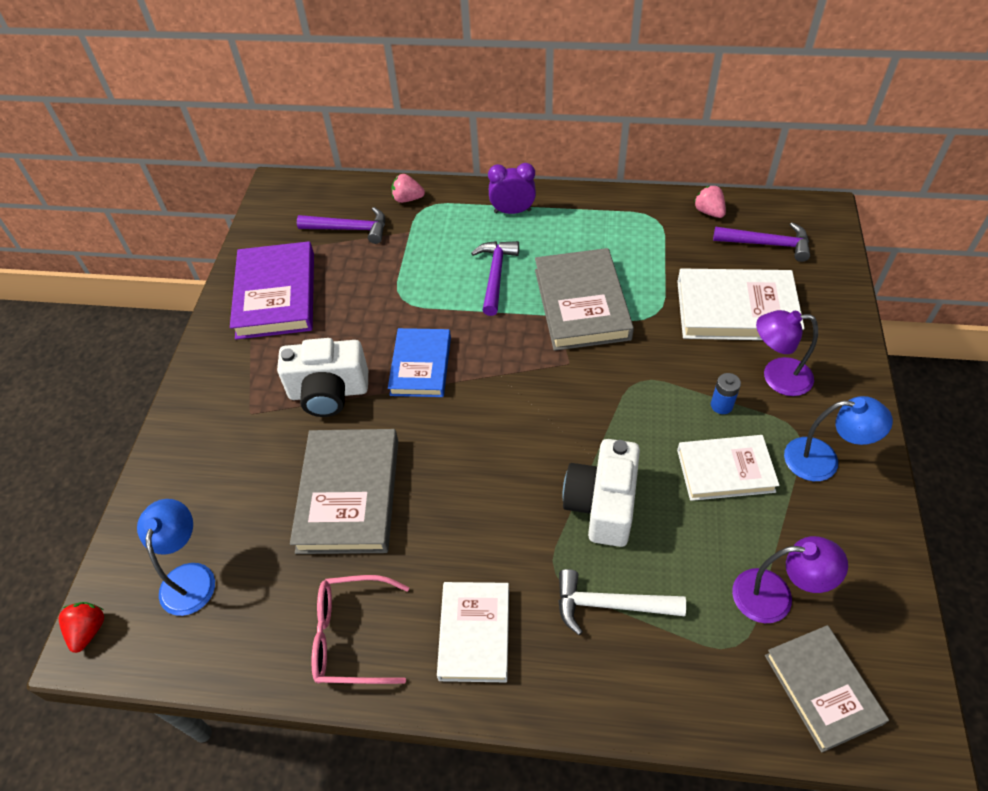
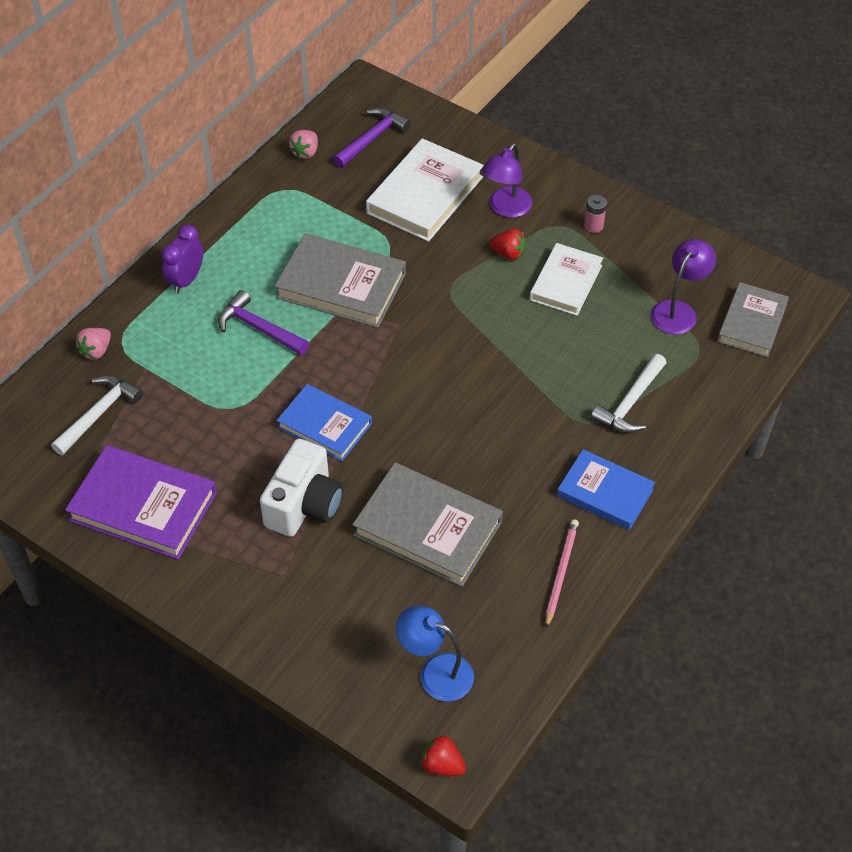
camera: 65 degrees left, 0 degrees up
purple hammer [297,207,385,244] -> white hammer [51,375,143,455]
pink glasses [312,575,409,684] -> pink pencil [546,520,579,628]
white book [437,582,509,682] -> blue book [557,449,655,530]
white camera [562,439,640,547] -> none
pink strawberry [694,186,726,218] -> pink strawberry turned 60 degrees counterclockwise [289,130,318,159]
blue battery [711,373,741,414] -> red strawberry [490,229,526,260]
grey book [765,625,889,752] -> grey book turned 75 degrees counterclockwise [717,282,789,357]
blue lamp [784,396,893,481] -> pink battery [584,195,607,233]

